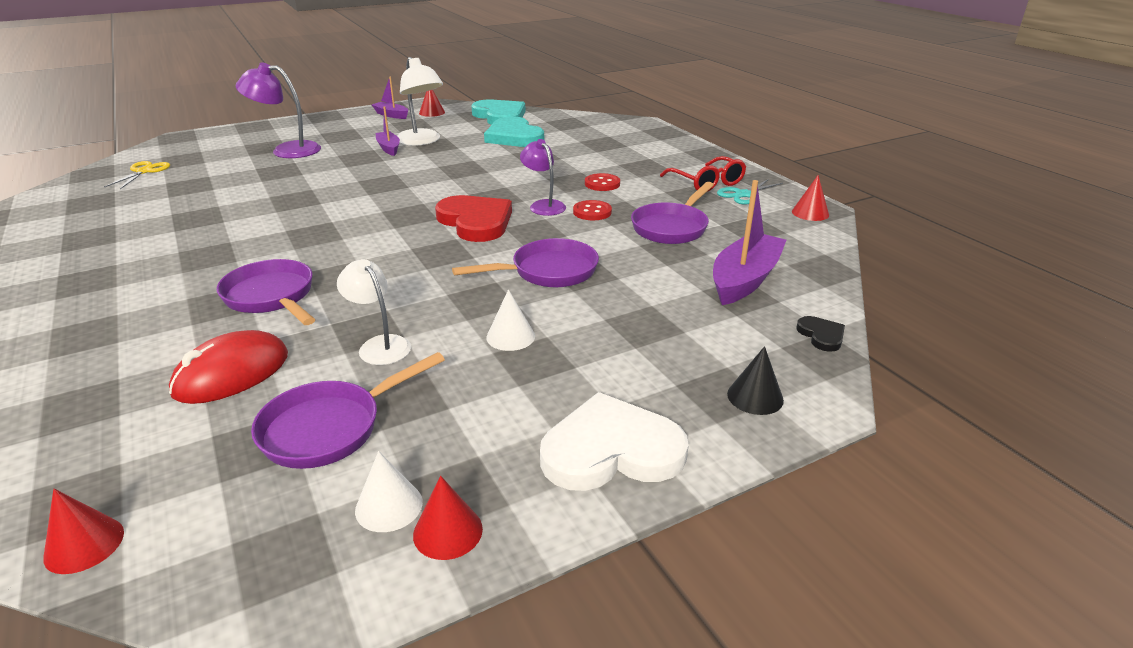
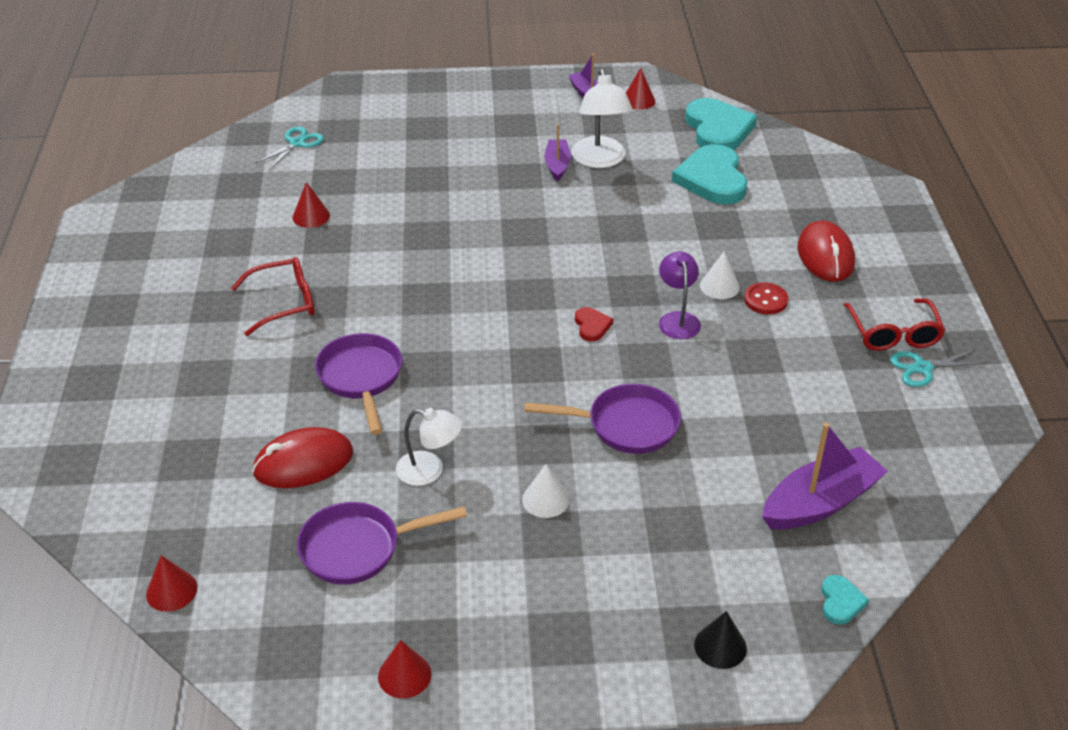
camera: 25 degrees right, 10 degrees up
yellow scissors [104,161,170,189] -> turquoise scissors [255,126,324,170]
purple lamp [235,63,321,158] -> none
white lamp [337,259,411,365] -> white lamp turned 120 degrees clockwise [396,408,462,486]
white cone [355,451,423,532] -> white cone moved to [700,252,740,299]
red heart [435,195,512,242] -> red heart [575,307,614,341], size x0.46
white heart [540,392,689,491] -> none
red button [573,200,612,220] -> none
purple pan [631,182,714,244] -> none
red cone [792,175,829,221] -> red cone moved to [292,182,330,228]
black heart [796,316,845,352] -> turquoise heart [821,575,869,625]
none -> red glasses [231,257,314,336]
none -> red mouse [797,220,855,282]

